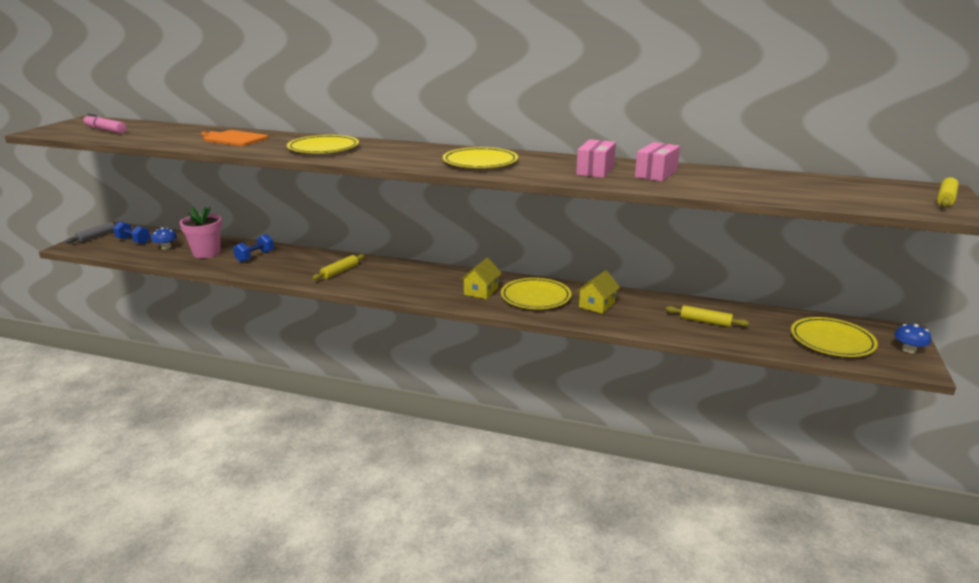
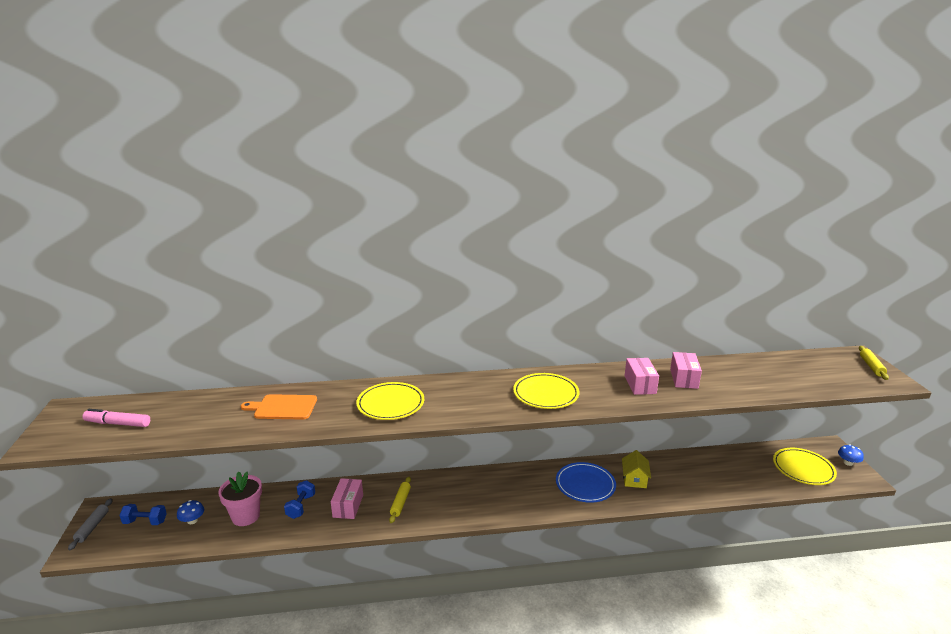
camera: 25 degrees left, 0 degrees up
yellow house [460,258,502,299] -> none
yellow plate [501,278,571,309] -> blue plate [556,462,616,503]
yellow rolling pin [666,305,749,327] -> none
none -> pink box [331,478,363,519]

